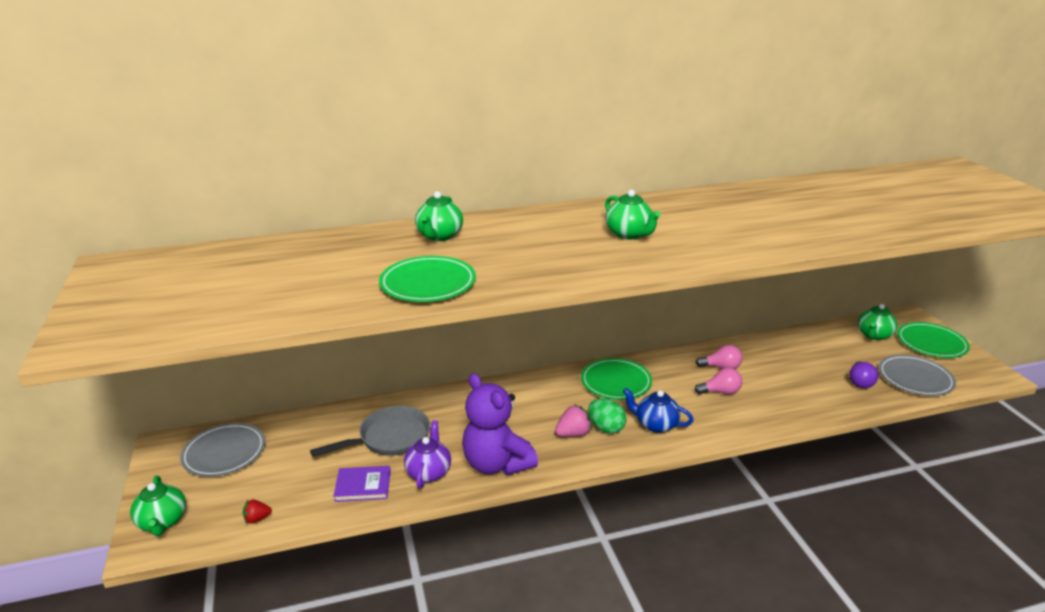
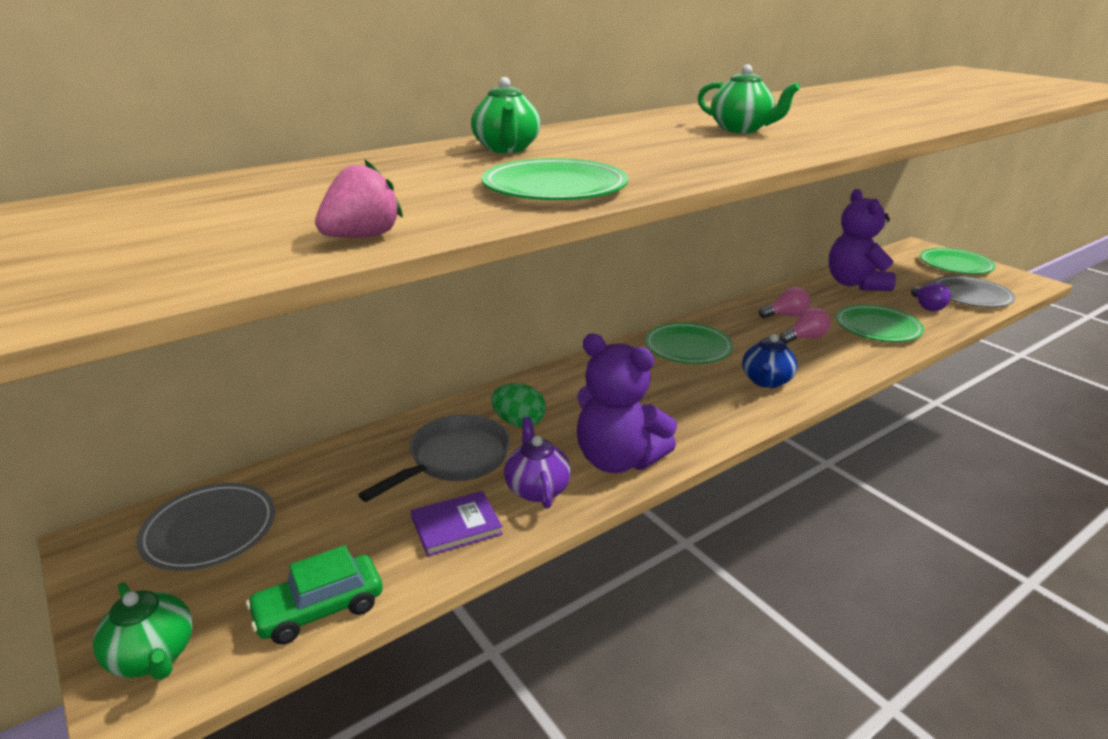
camera: 20 degrees left, 0 degrees up
red strawberry [243,500,272,524] -> green car [246,545,383,645]
pink strawberry [555,404,592,437] -> pink strawberry moved to [315,160,403,238]
green egg [588,399,627,434] -> green egg moved to [492,383,546,428]
blue teapot [623,388,693,433] -> blue teapot turned 75 degrees counterclockwise [742,334,797,388]
green teapot [858,304,897,340] -> none
none -> purple teddy bear [829,189,896,291]
none -> green plate [836,305,924,342]

